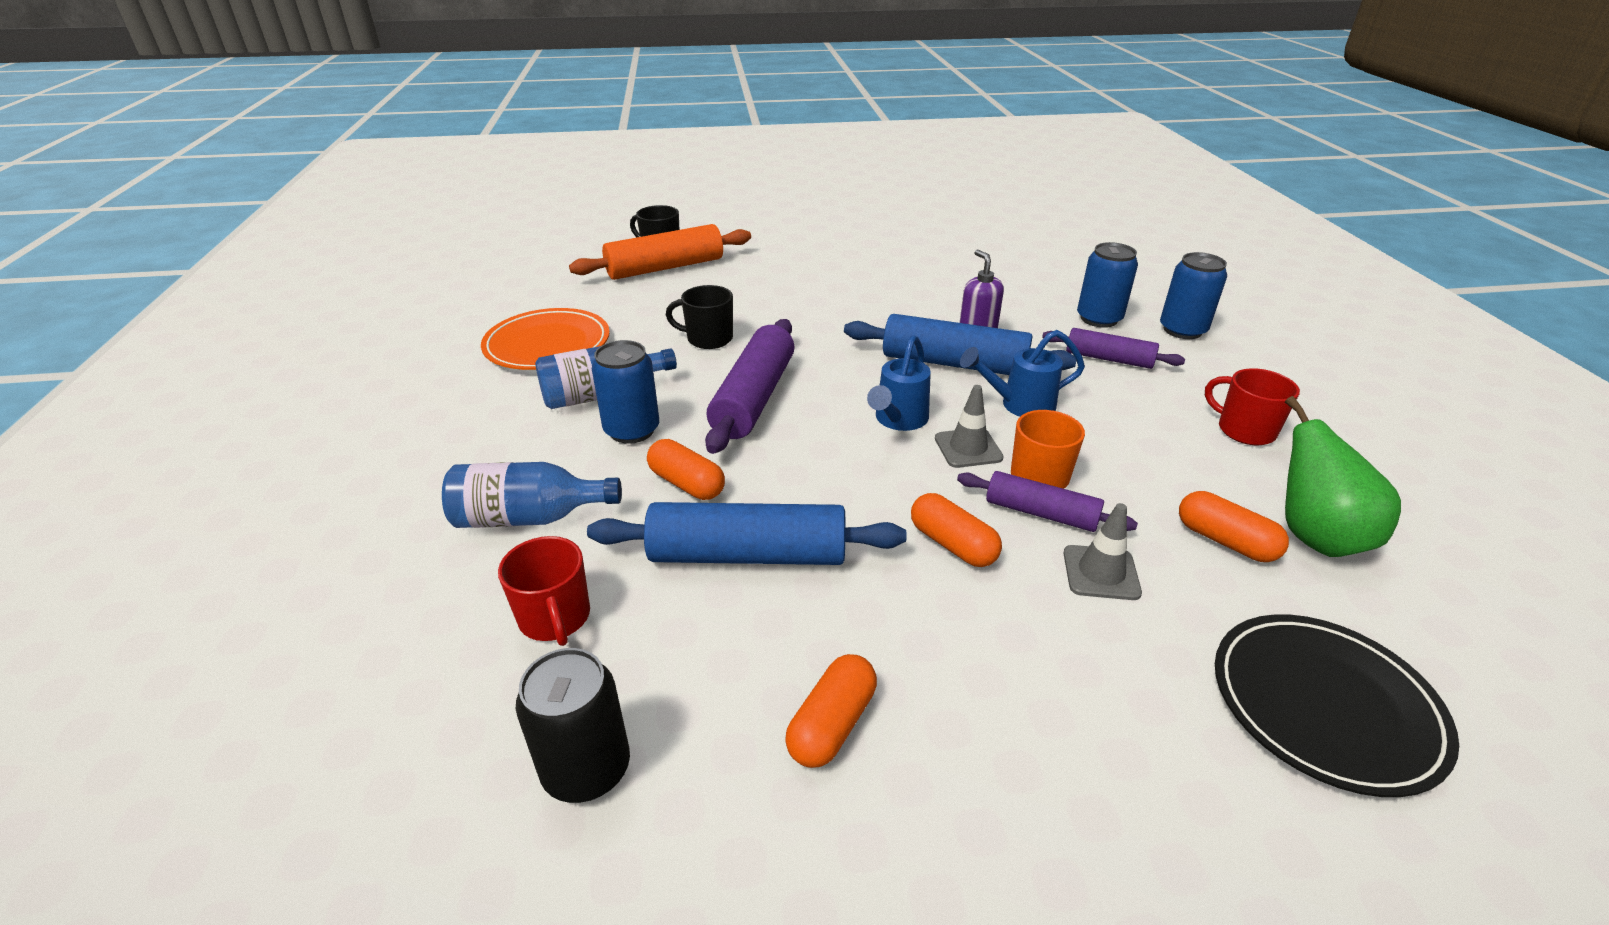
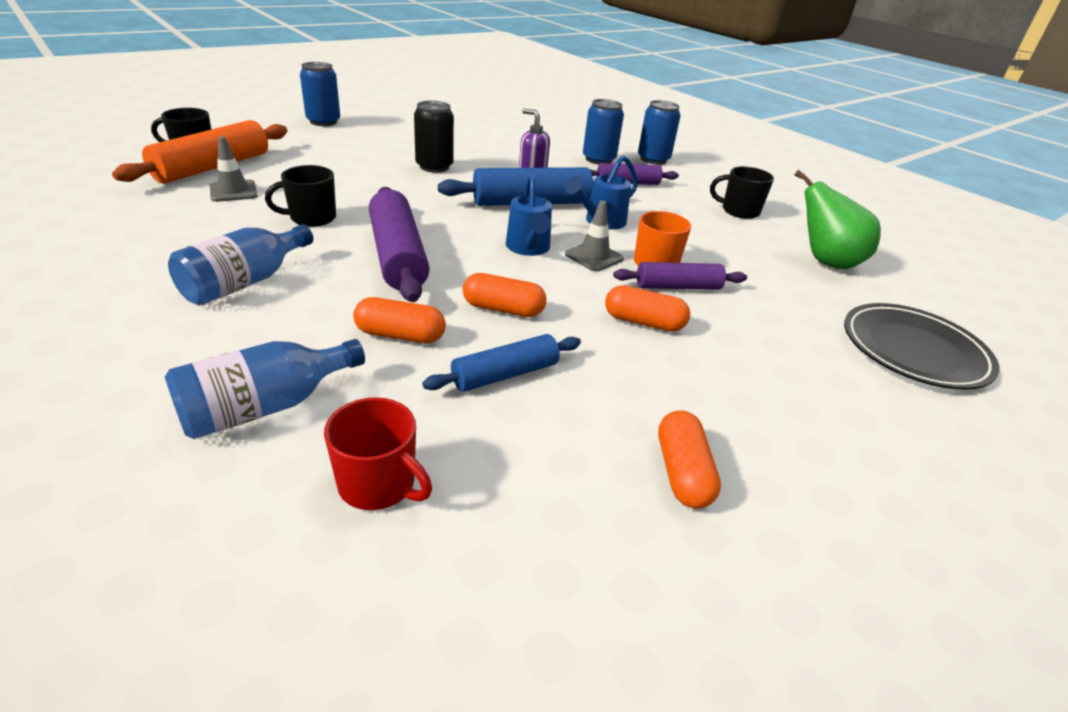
camera: 35 degrees left, 0 degrees up
orange plate [481,308,610,370] -> none
black can [516,648,630,803] -> black can moved to [414,101,454,173]
blue rolling pin [587,502,907,565] -> blue rolling pin [422,334,581,392], size x0.60
blue can [592,340,659,444] -> blue can moved to [300,62,340,126]
grey traffic cone [1063,503,1142,600] -> grey traffic cone moved to [209,136,258,202]
orange capsule [1179,491,1289,562] -> orange capsule moved to [463,273,547,317]
red mug [1205,368,1300,445] -> black mug [710,166,774,219]

